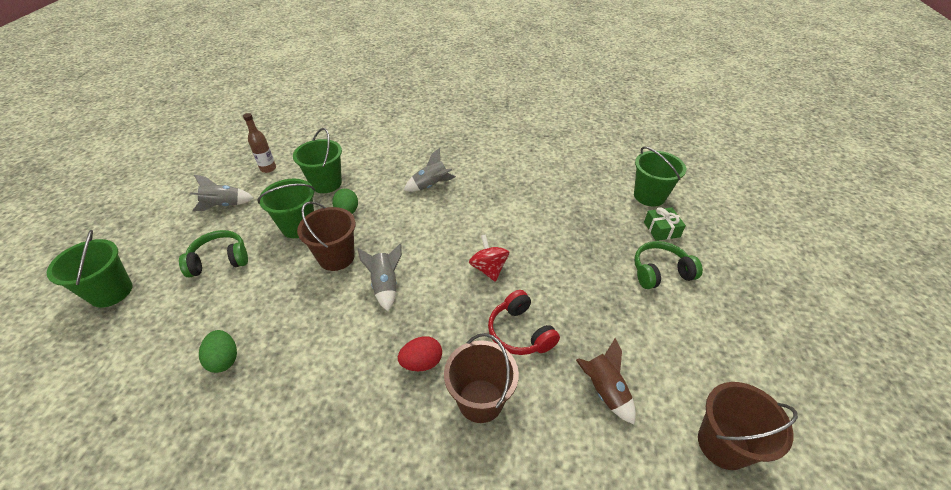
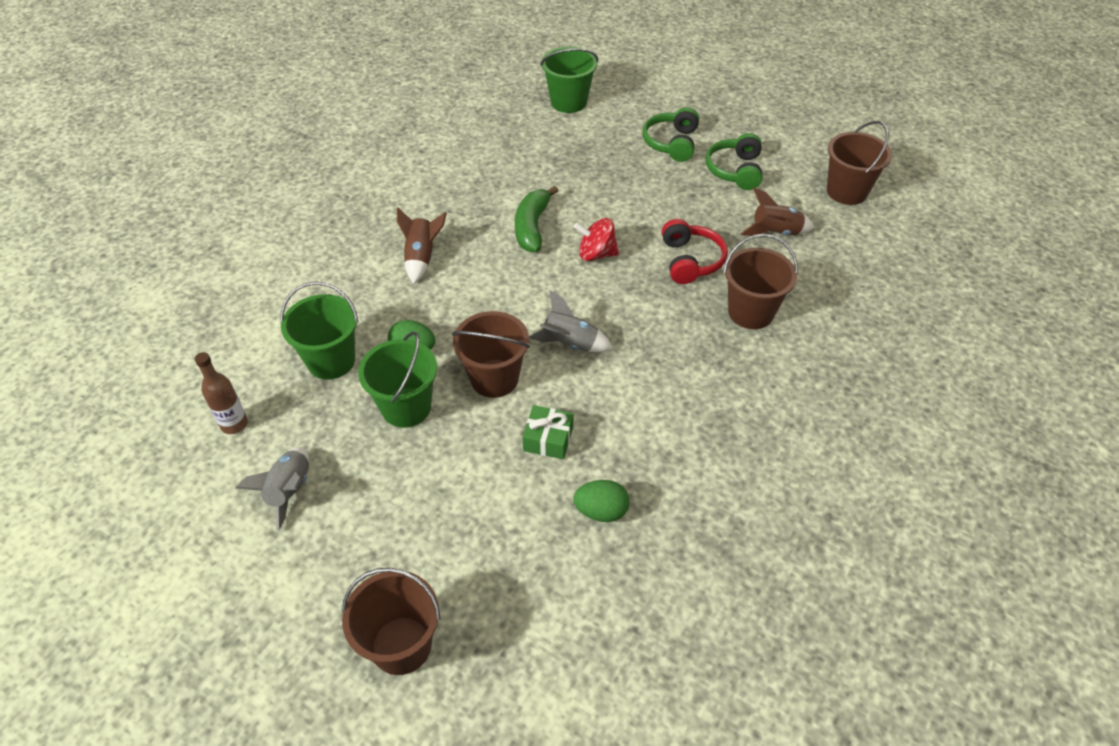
camera: 65 degrees left, 5 degrees up
green bucket [47,230,133,308] -> brown bucket [342,568,441,675]
green headphones [179,230,248,278] -> green headphones moved to [705,133,762,190]
red egg [398,336,442,371] -> none
grey rocket [404,148,456,192] -> brown rocket [397,207,447,284]
red headphones [488,290,560,355] -> red headphones turned 90 degrees counterclockwise [662,219,728,284]
green gift [644,207,686,241] -> green gift moved to [522,405,574,459]
none -> green banana [515,186,558,252]

